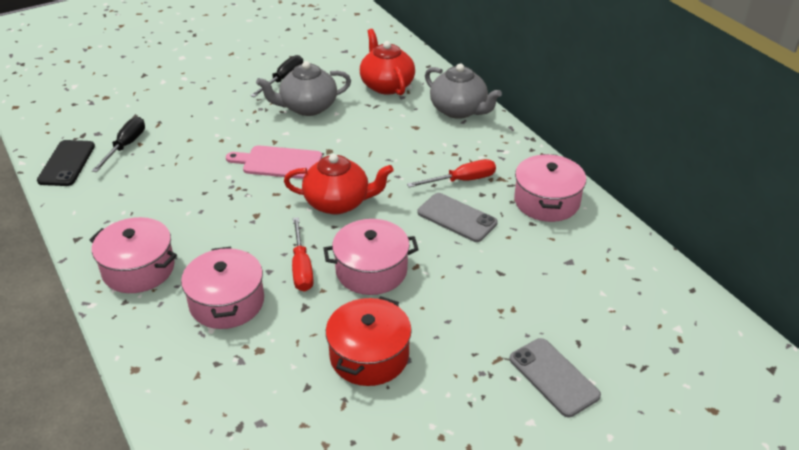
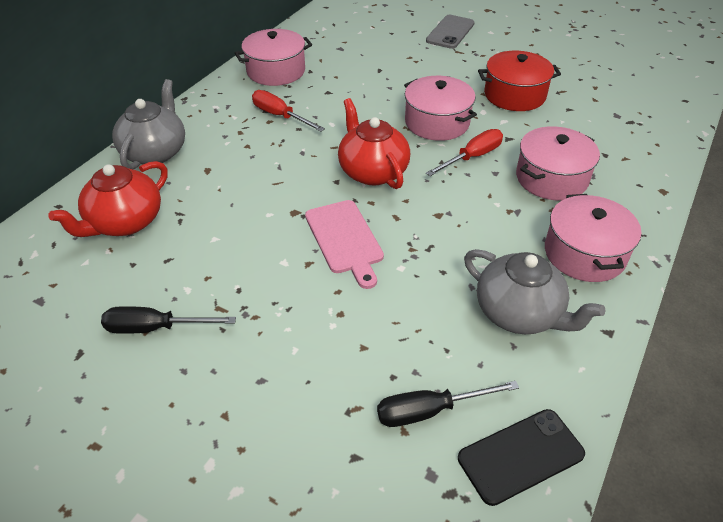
camera: 120 degrees left, 5 degrees up
grey teapot [256,61,351,116] -> grey teapot moved to [464,249,606,334]
grey phone [417,193,498,242] -> none

